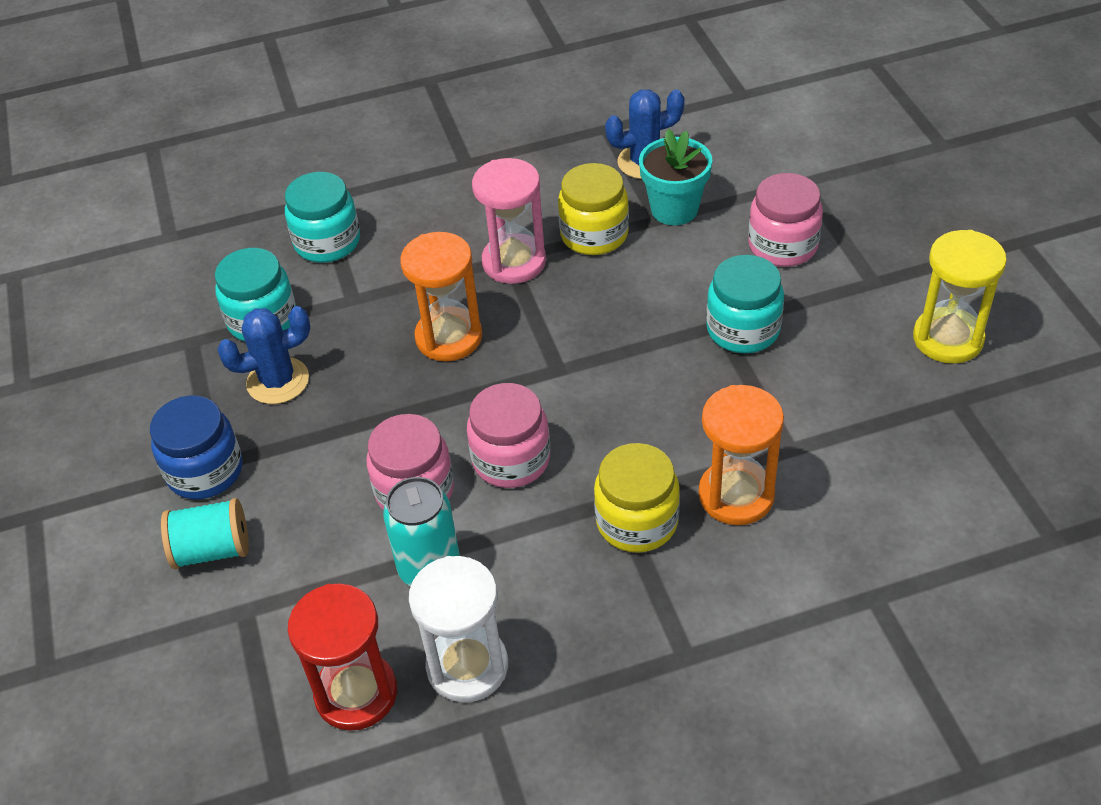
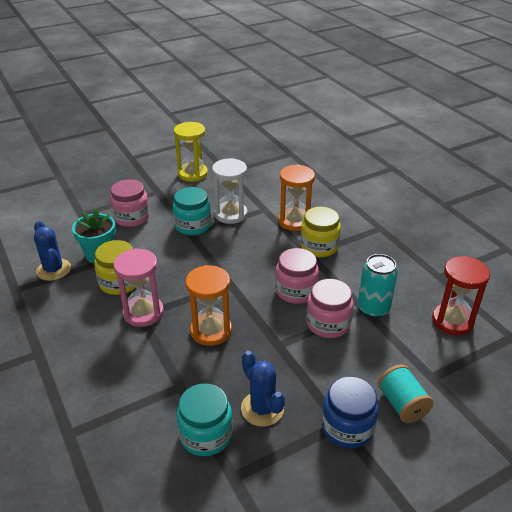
camera: 105 degrees left, 10 degrees down
turquoise jar [285,172,360,263] -> none
white hourglass [409,556,508,702] -> white hourglass moved to [212,158,247,224]

